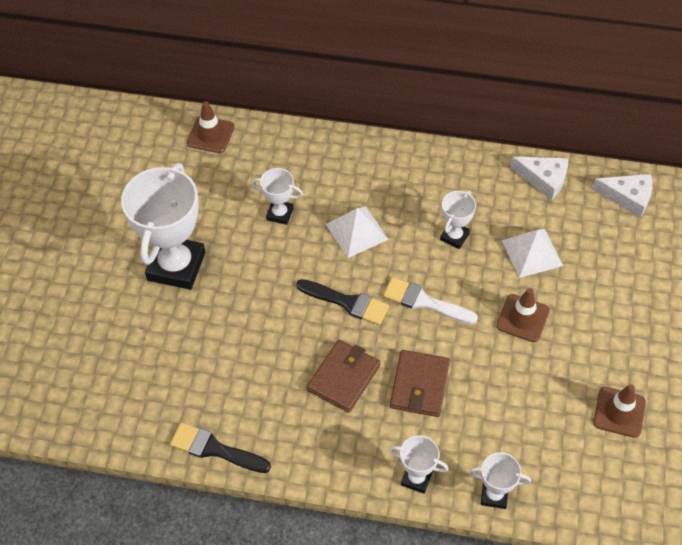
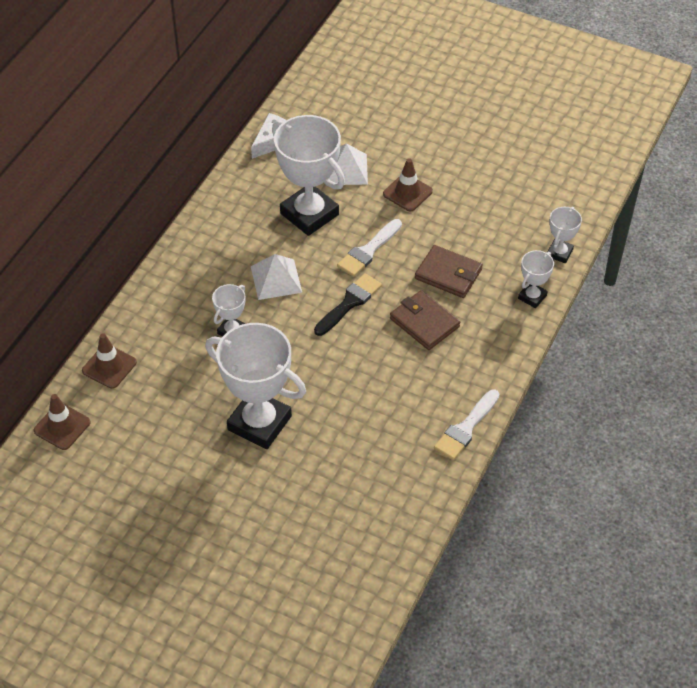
camera: 75 degrees left, 5 degrees down
black brush [170,423,271,473] -> white brush [434,389,500,460]
white trophy [440,191,476,249] -> white trophy [272,115,345,236], size x2.08
white cheese [592,174,652,218] -> none
brown traffic cone [593,384,646,438] -> brown traffic cone moved to [34,394,90,450]

